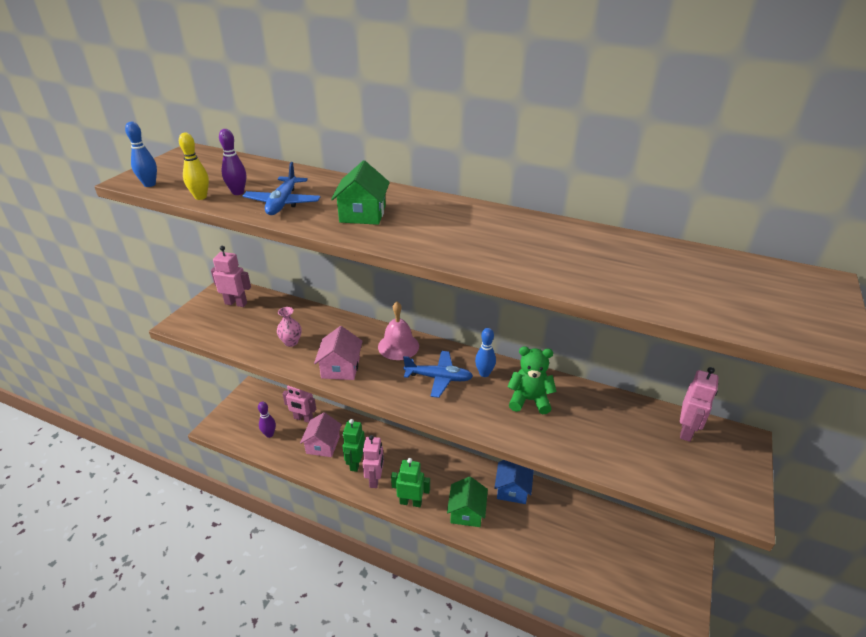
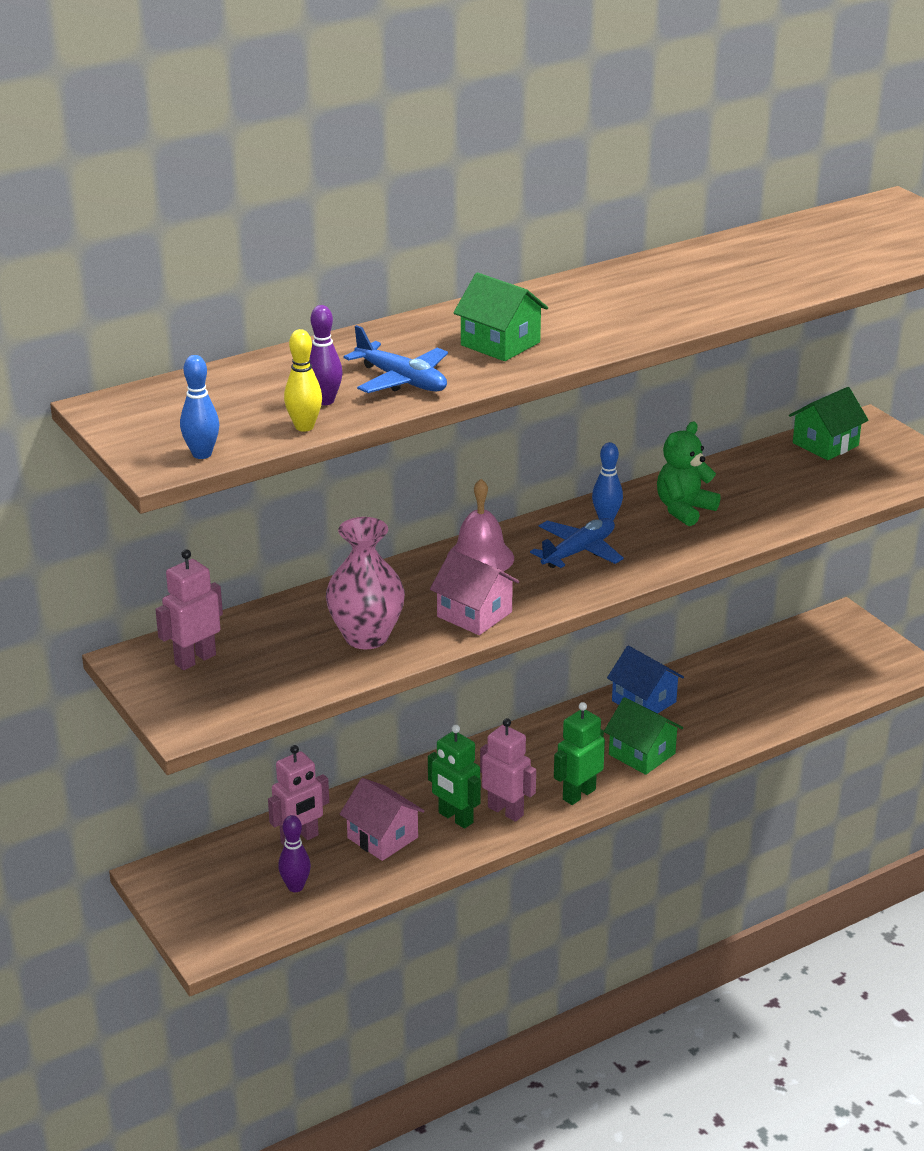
camera: 55 degrees left, 5 degrees down
pink vase [277,307,302,347] -> pink vase [326,517,405,649], size x1.85
pink robot [680,367,719,442] -> green house [789,387,869,460]

